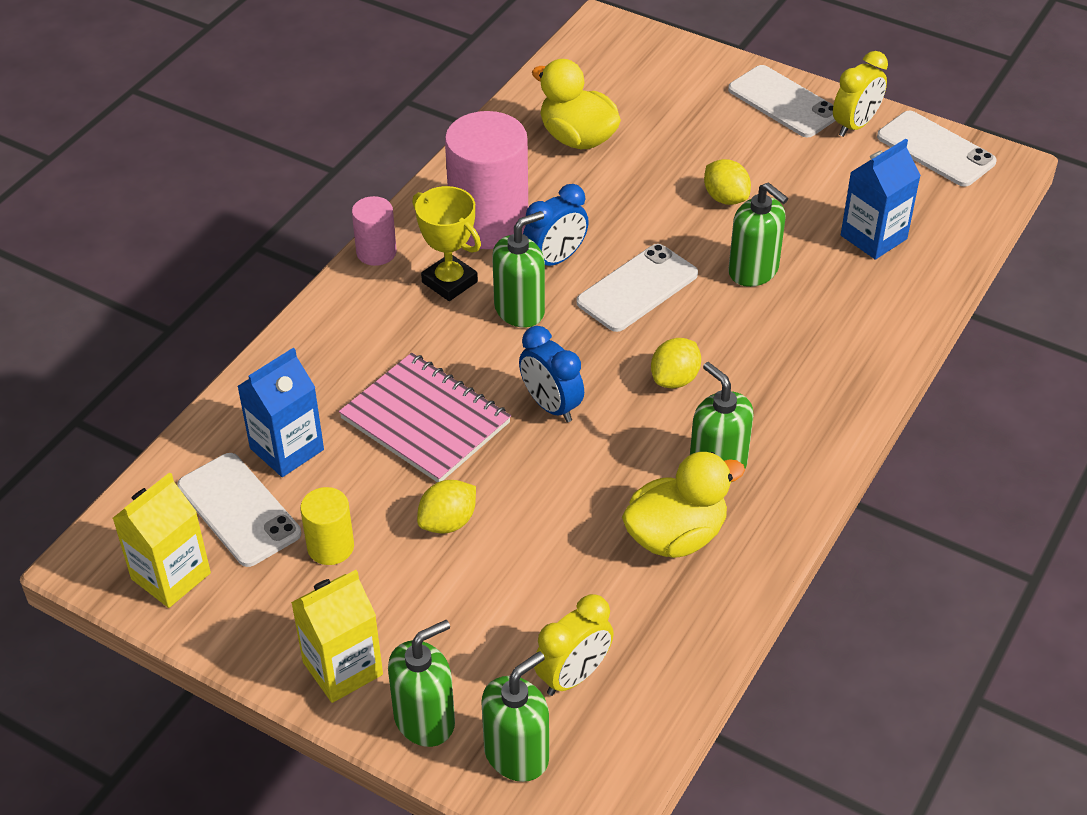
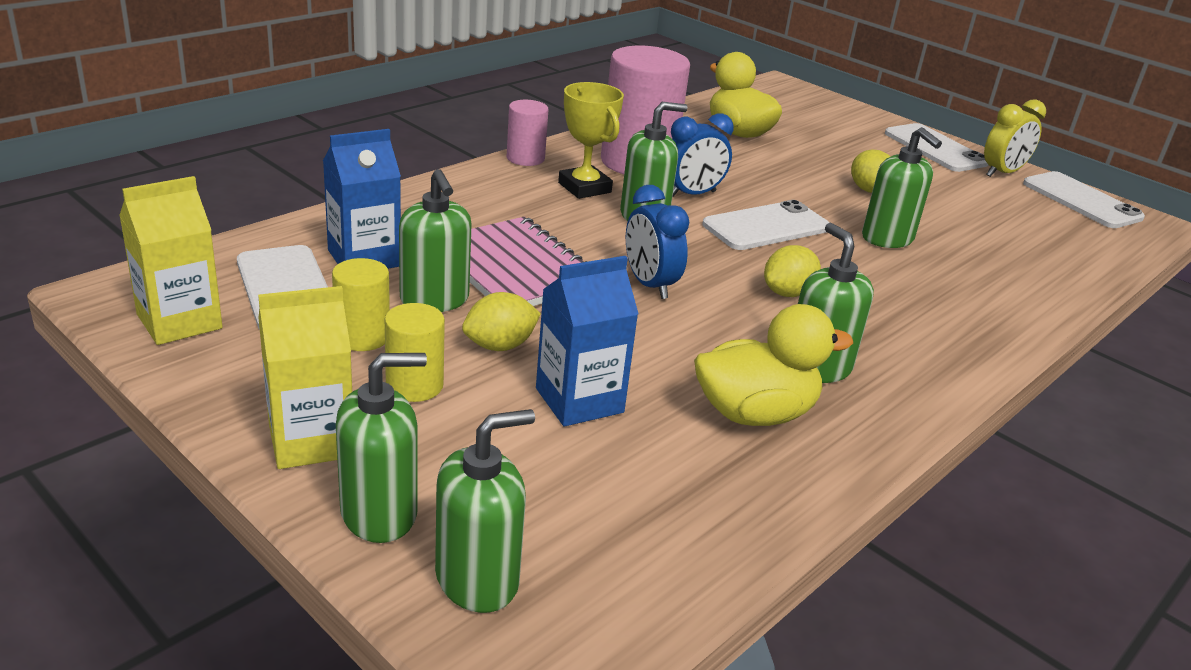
camera: 10 degrees right, 15 degrees down
yellow clock [534,594,614,696] -> none
blue carton [841,139,921,260] -> blue carton moved to [536,256,638,426]
none -> yellow cylinder [385,303,445,402]
none -> green soap dispenser [399,169,472,312]

